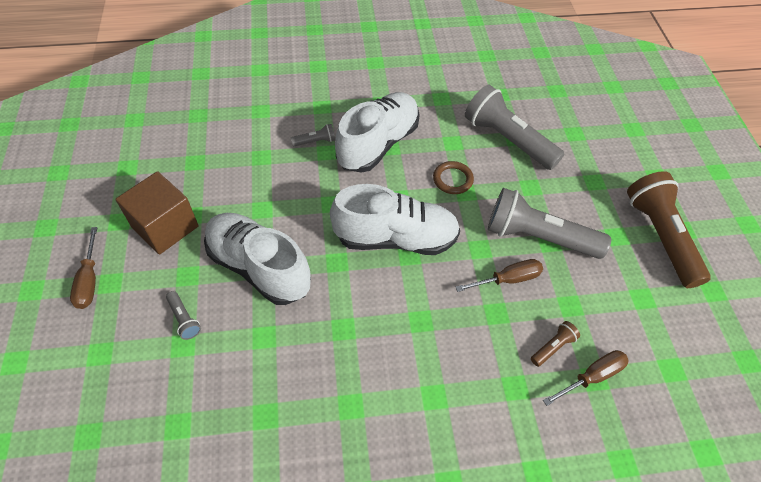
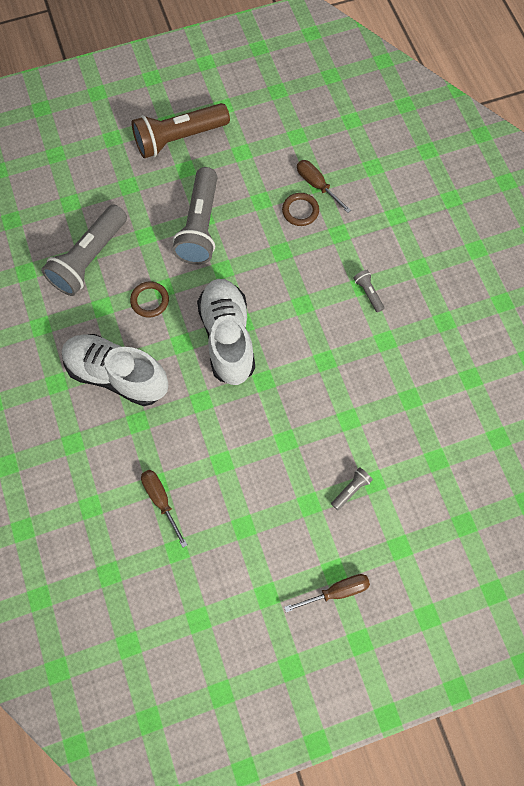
camera: 100 degrees left, 15 degrees up
brown cube [116,171,198,254] -> none
white shoe [204,213,311,305] -> none
grey flashlight [291,124,335,146] -> grey flashlight moved to [354,270,384,313]
brown screwdriver [456,259,543,292] -> brown screwdriver moved to [141,470,187,548]
brown flashlight [531,321,580,367] -> brown ring [282,193,319,226]

